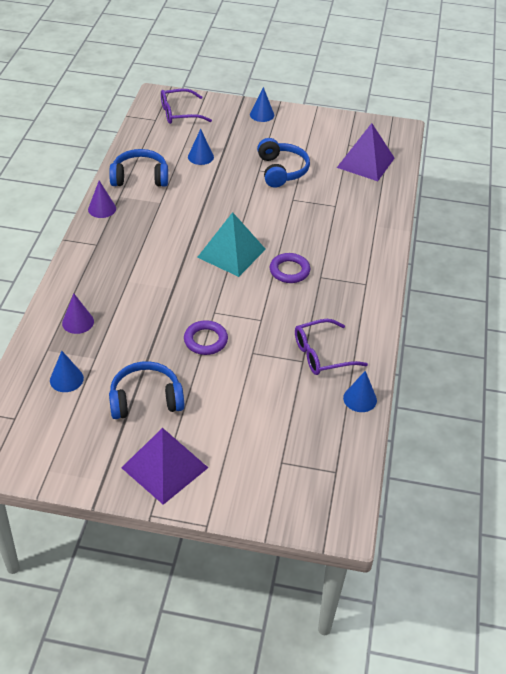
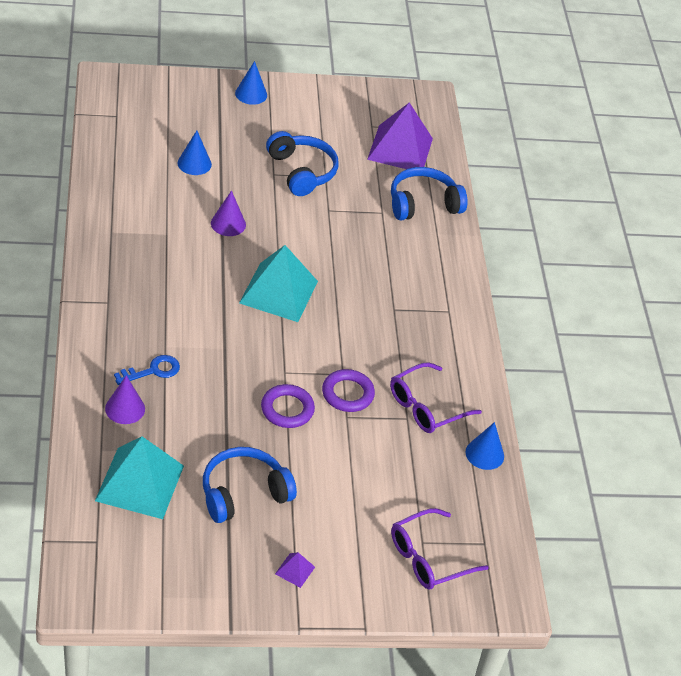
camera: 20 degrees left, 0 degrees up
blue cone [50,351,84,392] -> turquoise pyramid [95,436,184,519]
purple cone [88,181,116,218] -> purple cone moved to [211,190,246,236]
blue headphones [109,149,168,187] -> blue headphones moved to [391,167,468,221]
purple pyramid [121,428,208,505] -> purple pyramid [275,552,315,588], size x0.41
purple glasses [161,89,212,124] -> purple glasses moved to [391,508,489,590]
purple ring [270,253,310,283] -> purple ring moved to [322,369,375,412]
none -> blue key [114,355,180,385]

